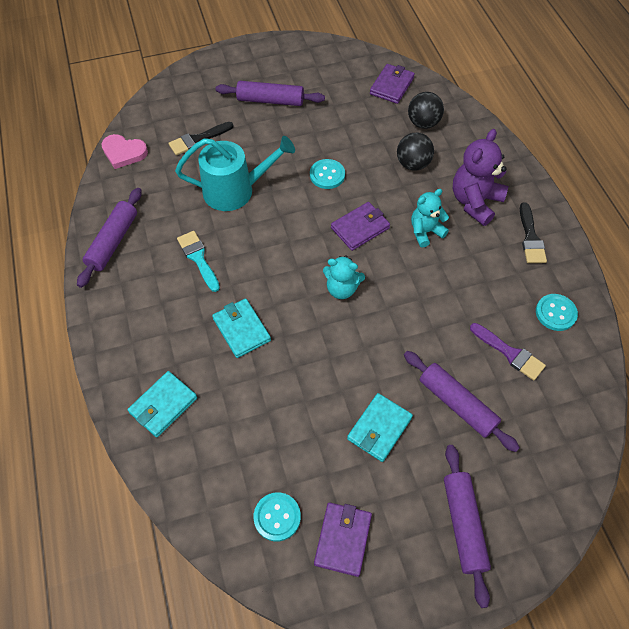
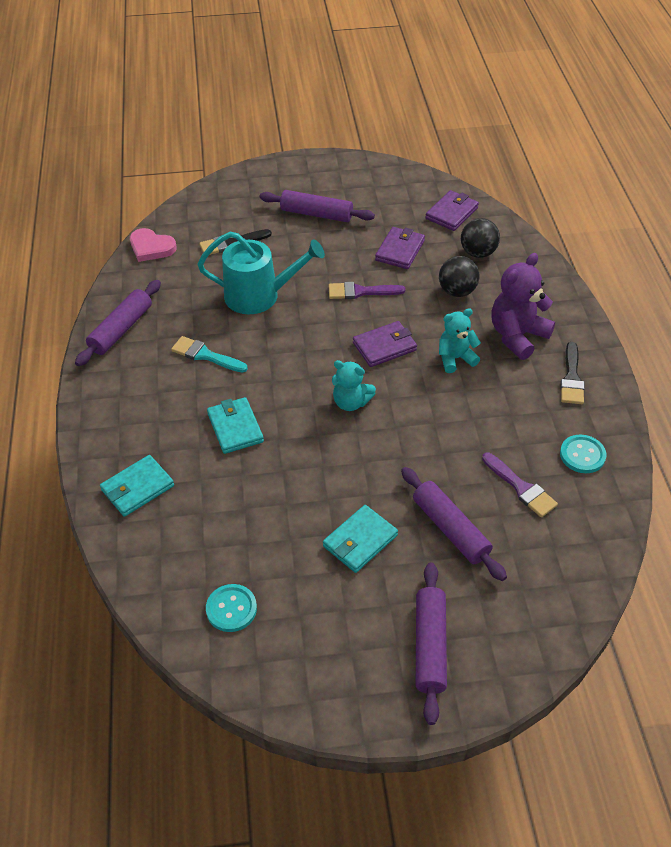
camera: 10 degrees right, 10 degrees down
turquoise brush [177,231,220,292] -> turquoise brush turned 45 degrees counterclockwise [171,336,248,373]
turquoise button [310,159,345,189] -> purple brush [329,282,405,299]
purple wallet [314,502,372,577] -> purple wallet moved to [375,227,425,269]

